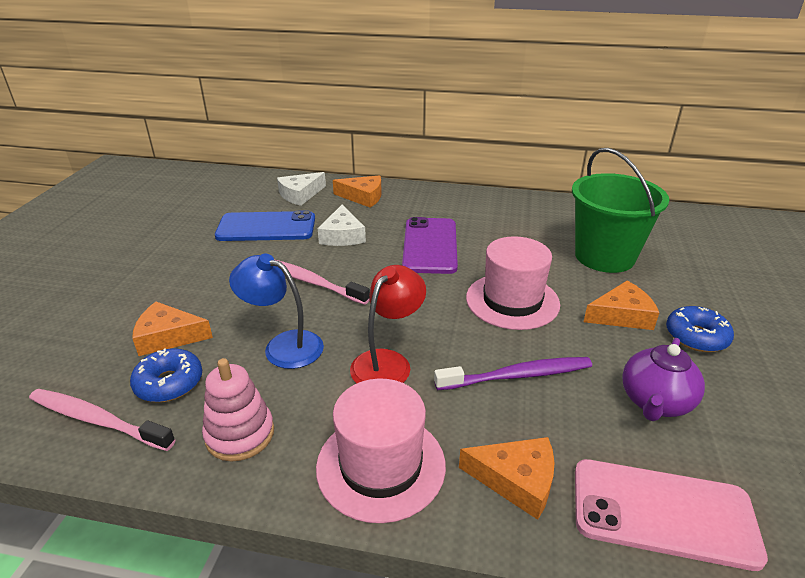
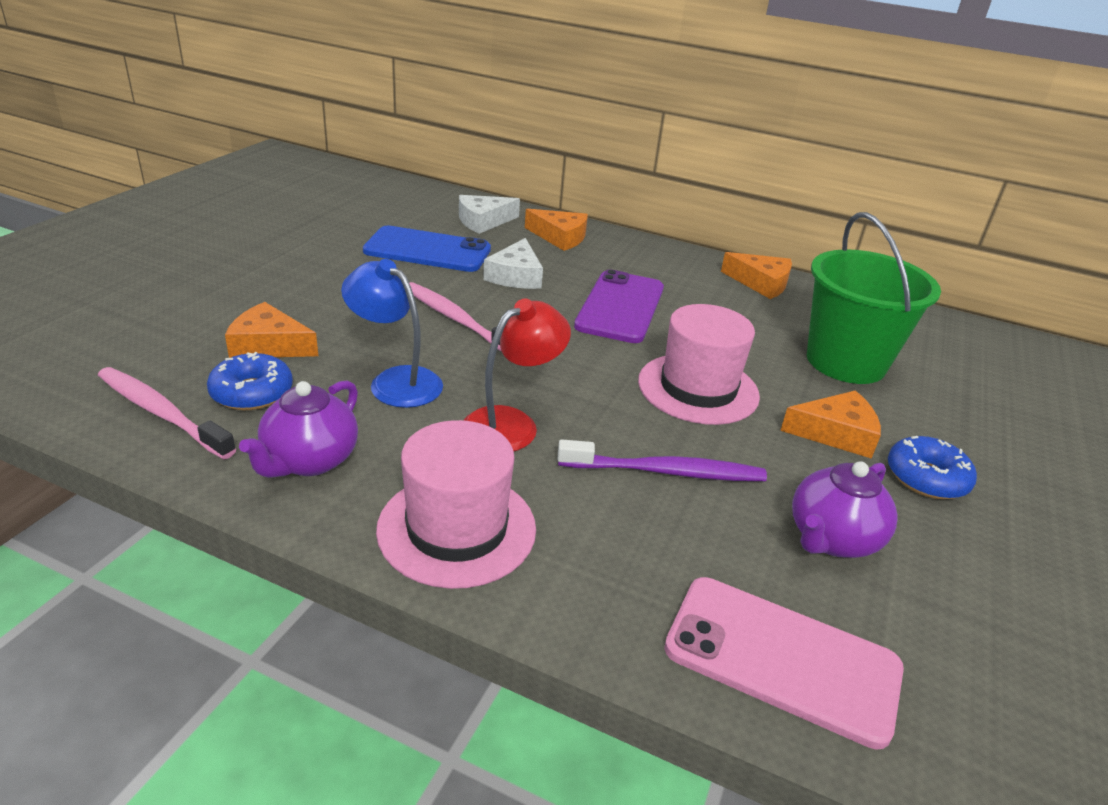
camera: 10 degrees right, 0 degrees up
pink stacking toy [202,358,274,462] -> purple teapot [239,380,358,478]
orange cheese [459,437,555,520] -> orange cheese moved to [721,252,792,299]

